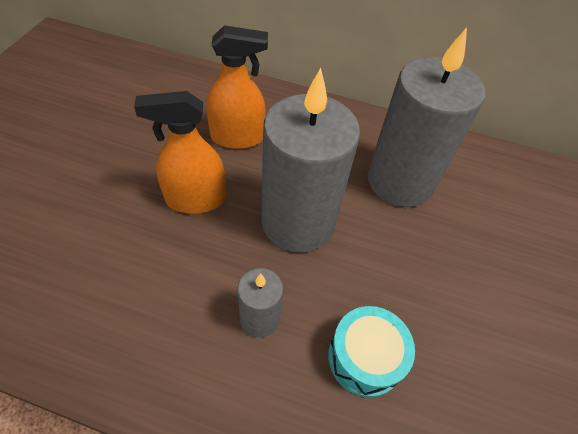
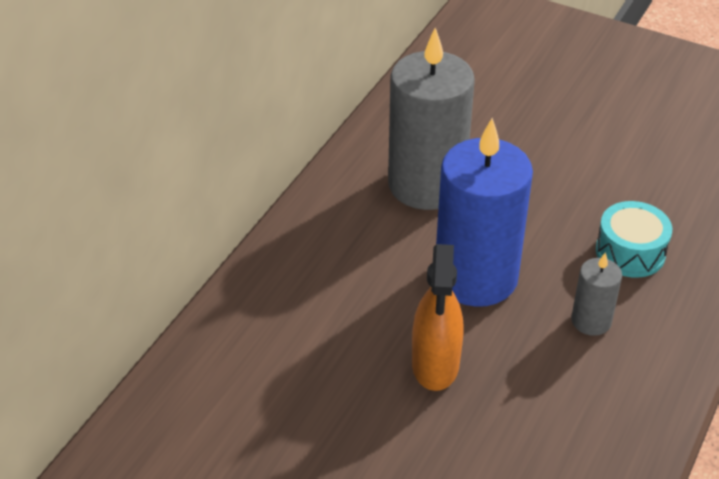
camera: 75 degrees left, 10 degrees down
orange spray bottle [206,25,268,149] -> none
grey candle [261,68,360,253] -> blue candle [436,118,533,307]

